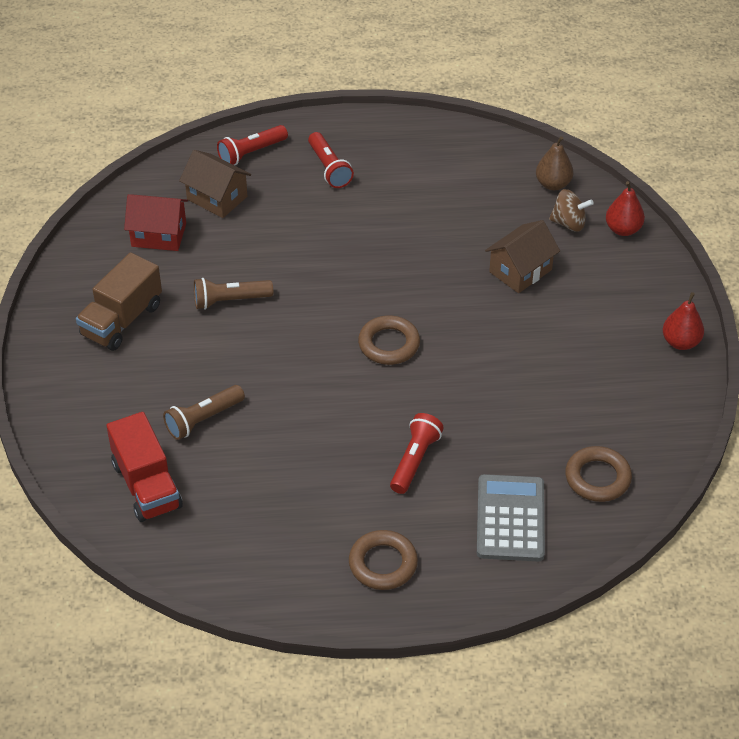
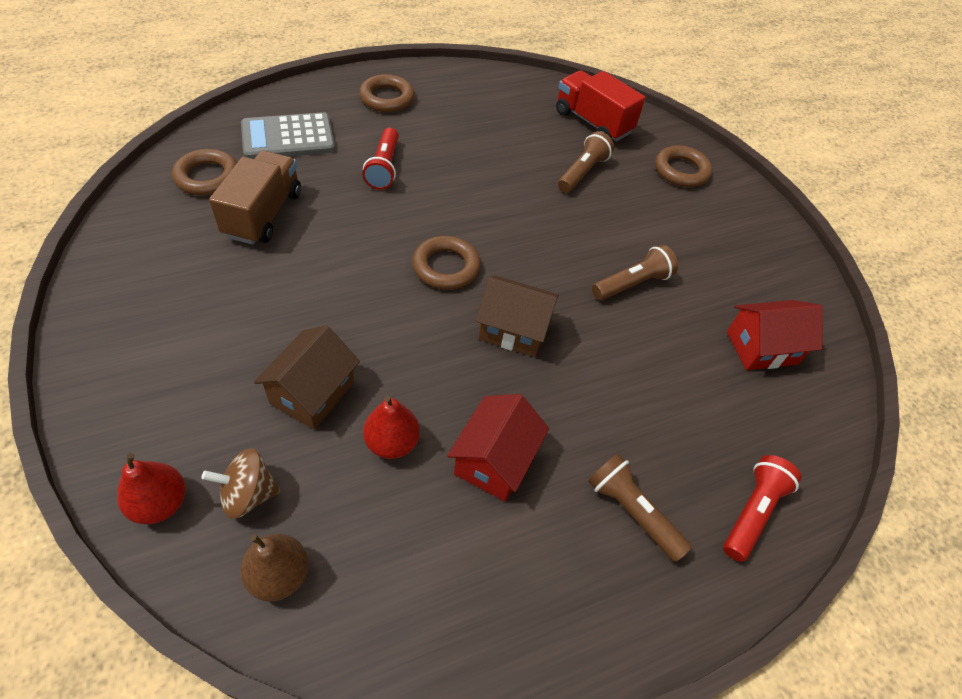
camera: 155 degrees right, 5 degrees up
brown truck [76,252,162,351] -> brown truck moved to [209,151,301,245]
brown house [179,150,251,218] -> brown house moved to [476,276,559,357]
red flashlight [308,132,354,188] -> brown flashlight [588,453,692,562]
grey calculator [477,474,545,561] -> grey calculator turned 90 degrees clockwise [241,112,335,159]
red pear [663,292,704,350] -> red pear moved to [363,396,420,459]
none -> red house [447,394,549,501]
none -> brown ring [655,145,712,187]

